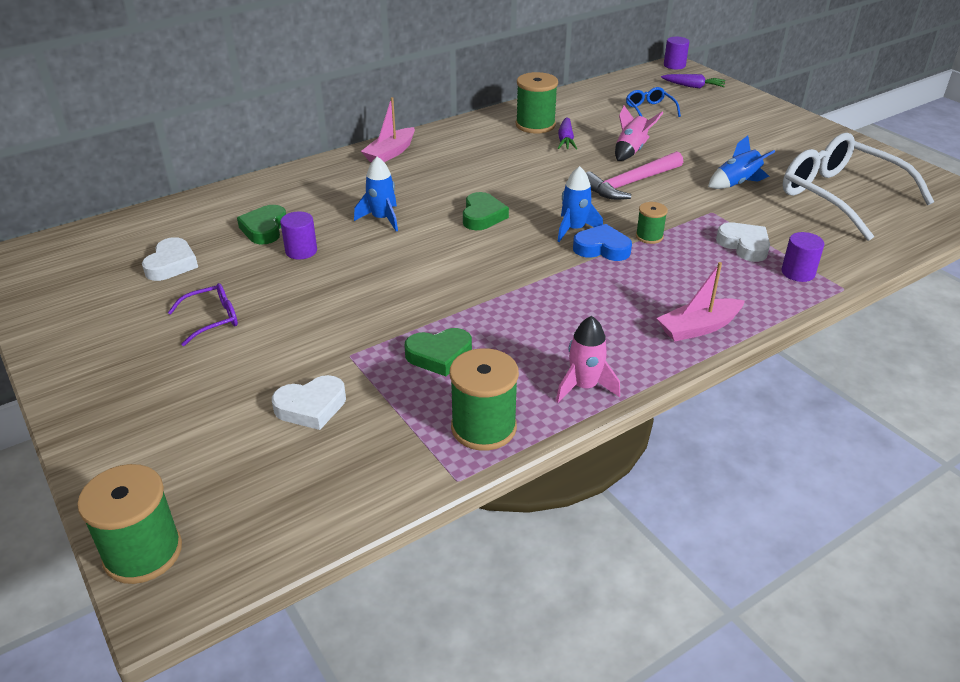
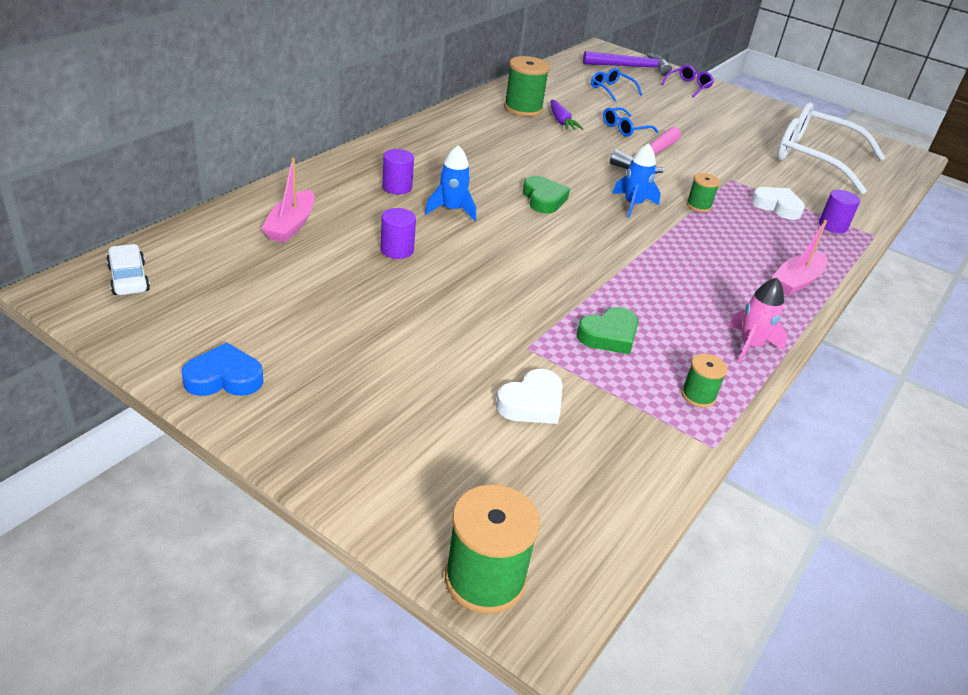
camera: 25 degrees left, 0 degrees up
white heart [142,237,198,281] -> none
purple glasses [168,283,238,346] -> purple glasses moved to [661,65,714,98]
green heart [237,205,286,244] -> none
pink boat [361,97,415,162] -> pink boat moved to [261,158,314,243]
green spool [450,348,519,451] -> green spool [682,354,728,407], size x0.56
blue heart [573,224,632,261] -> blue heart moved to [182,343,264,396]
pink rocket [615,106,663,161] -> blue glasses [603,107,659,137]
purple carrot [661,74,726,88] -> purple hammer [583,51,672,76]
purple cylinder [664,37,689,69] -> purple cylinder moved to [382,149,414,194]
blue rocket [708,135,775,189] -> none
none -> white car [106,244,150,295]

